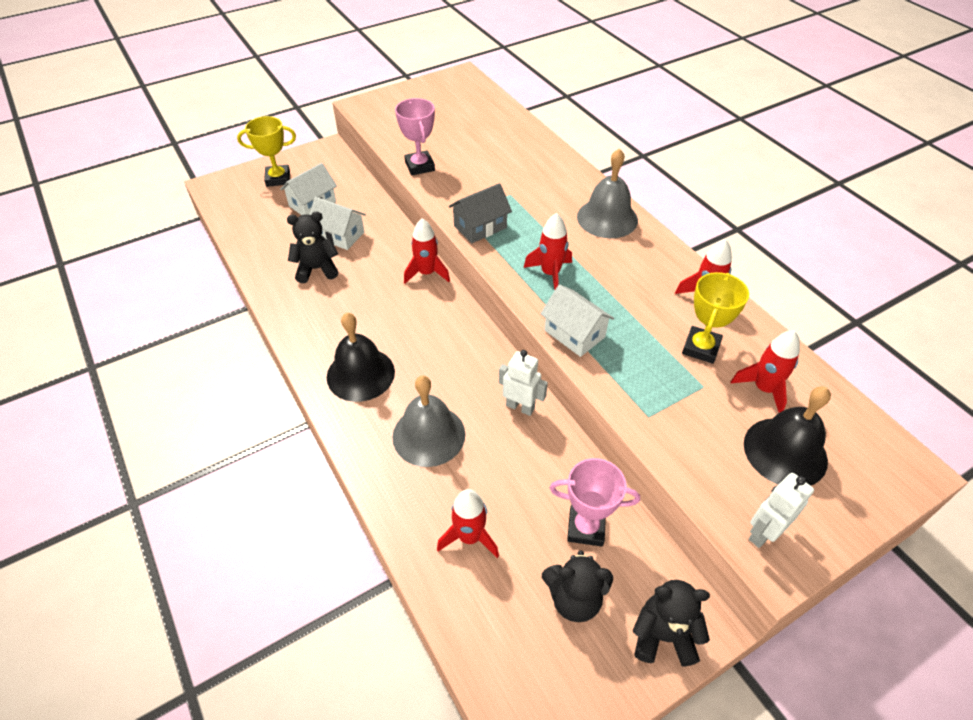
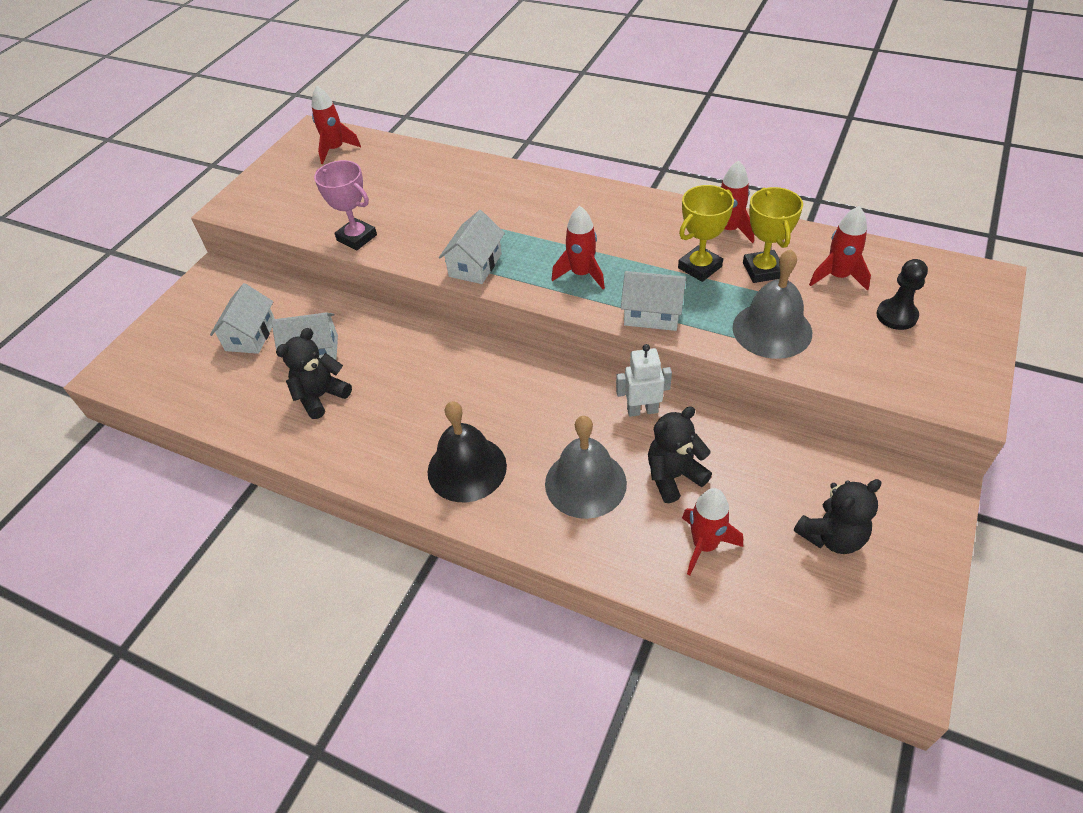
camera: 30 degrees left, 0 degrees up
yellow trophy [237,116,296,187] -> yellow trophy moved to [678,185,734,282]
red rocket [404,218,450,284] -> red rocket moved to [312,85,361,164]
grey house [449,183,512,243] -> white house [439,210,505,284]
pink trophy [550,458,640,546] -> none
grey bell [577,148,638,238] -> grey bell moved to [733,249,812,359]
black teddy bear [633,580,710,666] -> black teddy bear moved to [648,406,712,503]
black bell [744,386,831,486] -> black pawn [876,259,928,330]
white robot [749,473,814,548] -> none

